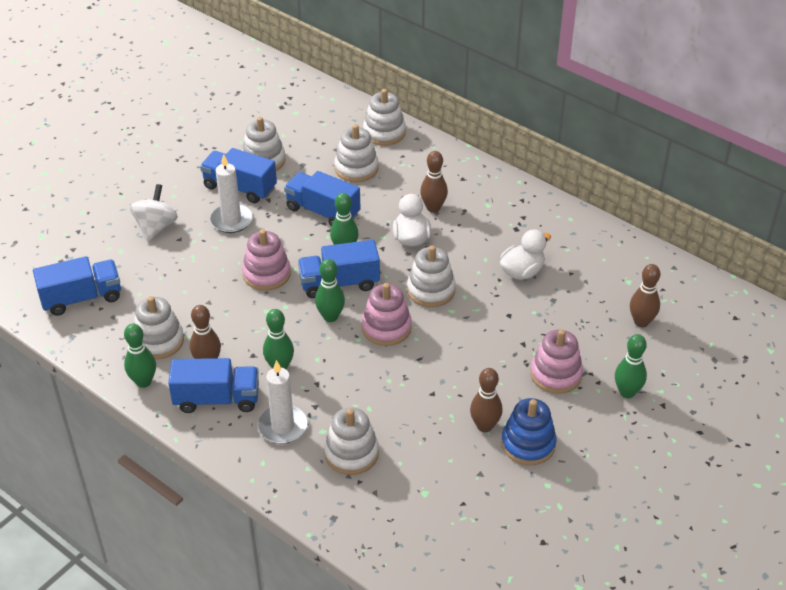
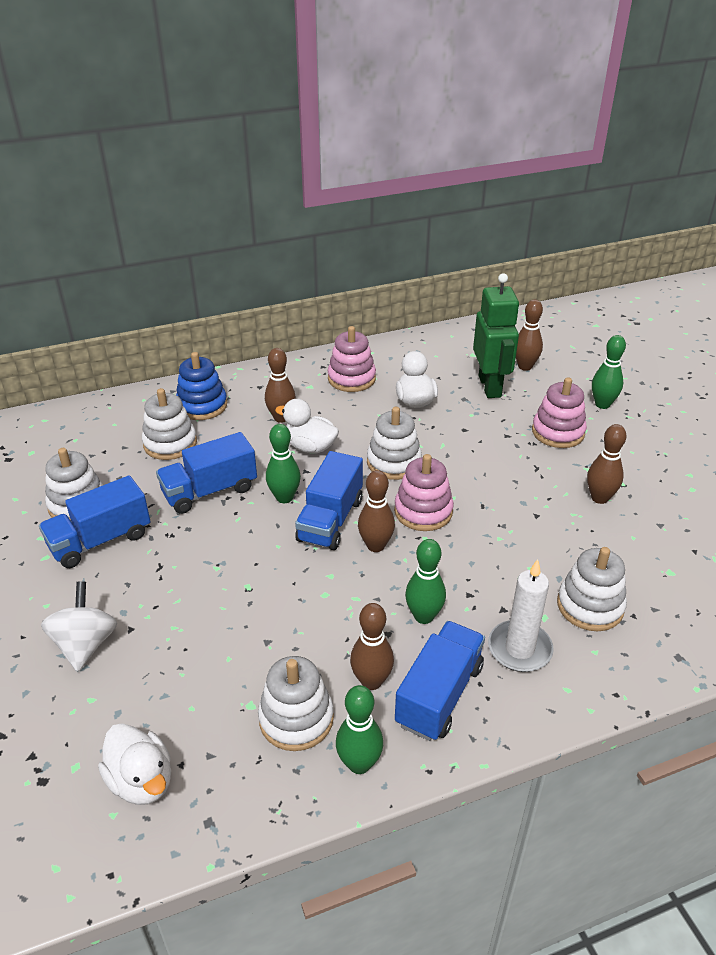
camera: 60 degrees left, 5 degrees down
blue truck [33,256,121,316] -> white duck [98,723,171,805]
white spinning top [130,184,178,242] -> white spinning top turned 45 degrees clockwise [41,581,117,672]
white candle [210,154,253,233] -> none
pink stacking toy [242,229,291,291] -> pink stacking toy moved to [328,326,376,392]
green bowling pin [315,259,345,322] -> brown bowling pin [358,470,395,552]
white stacking toy [363,89,406,146] -> none
blue stacking toy [501,398,556,465] -> blue stacking toy moved to [176,352,227,420]
none -> green robot [473,273,519,398]

